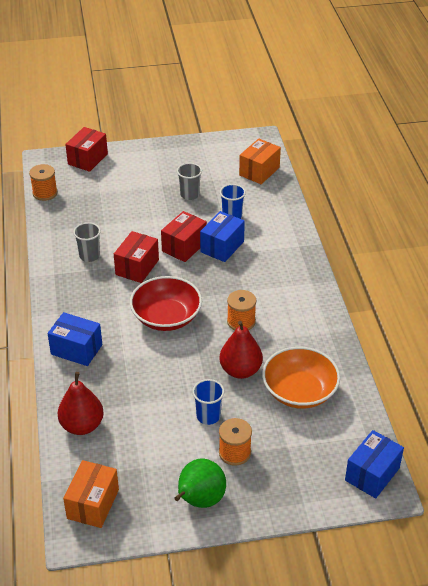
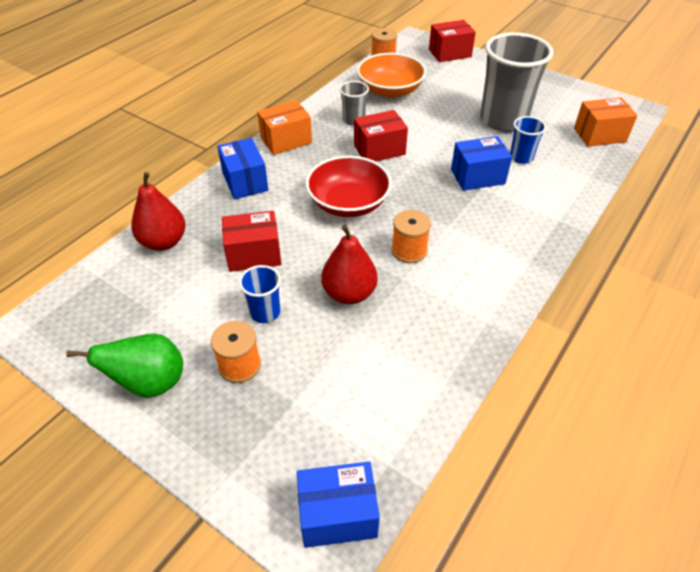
camera: 45 degrees right, 5 degrees up
orange box [63,460,119,528] -> orange box moved to [257,100,312,155]
red box [161,211,207,262] -> red box moved to [222,211,281,272]
grey cup [177,163,202,200] -> grey cup [480,32,554,132], size x2.13
orange bowl [262,347,340,409] -> orange bowl moved to [357,53,426,98]

